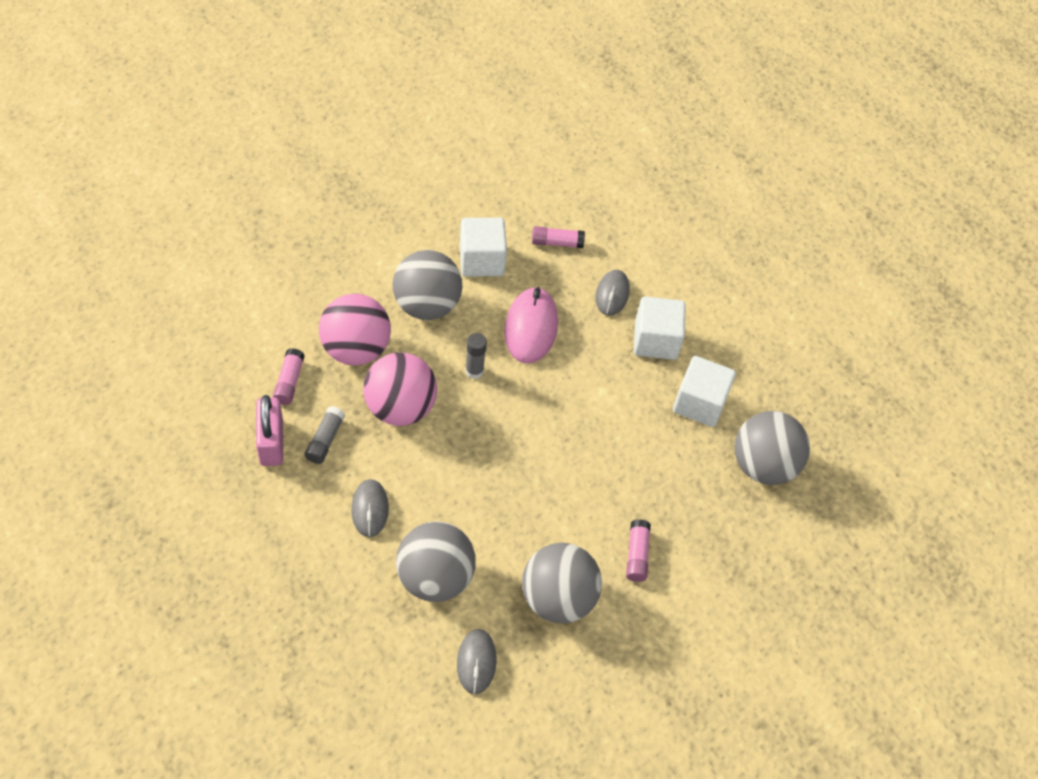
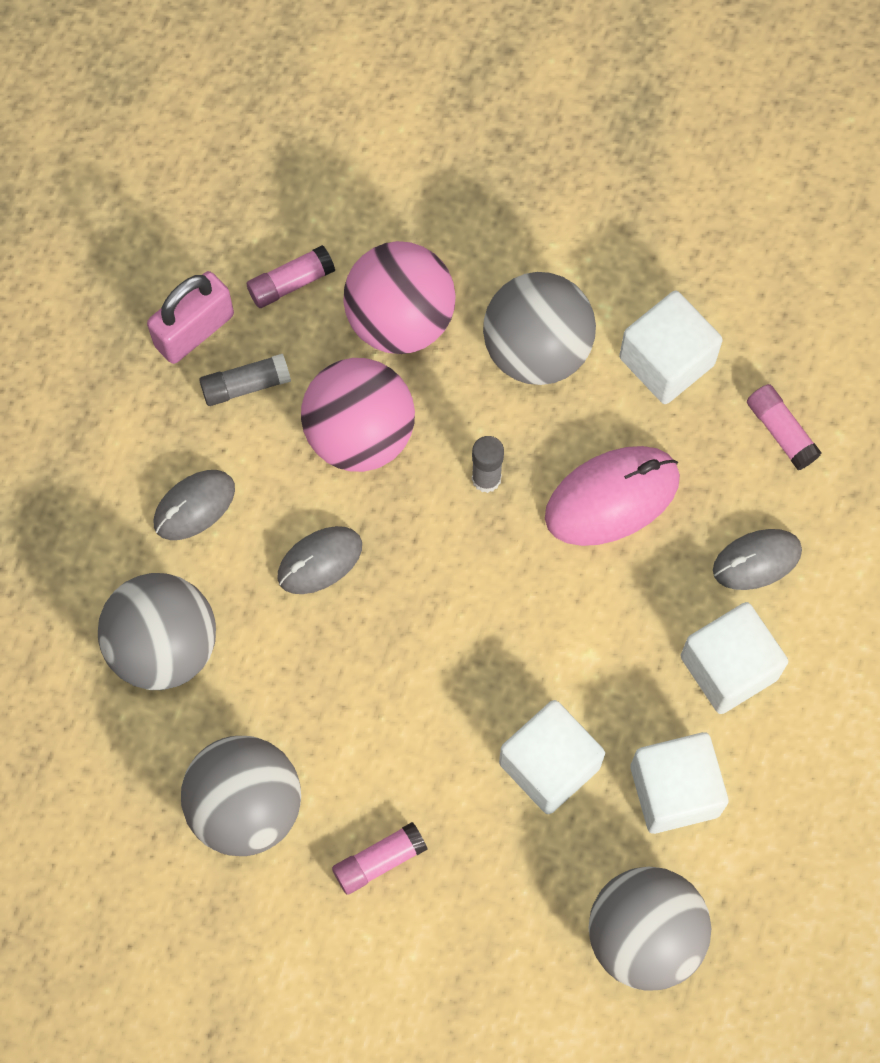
camera: 60 degrees right, 15 degrees up
grey mouse [457,629,496,694] -> grey mouse moved to [277,526,362,594]
none -> white cube [499,700,605,814]

